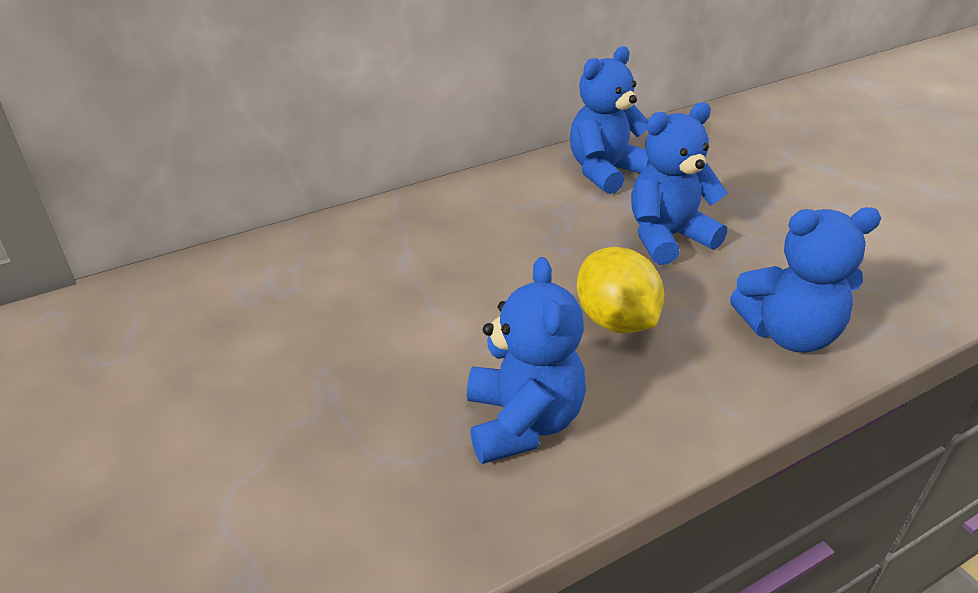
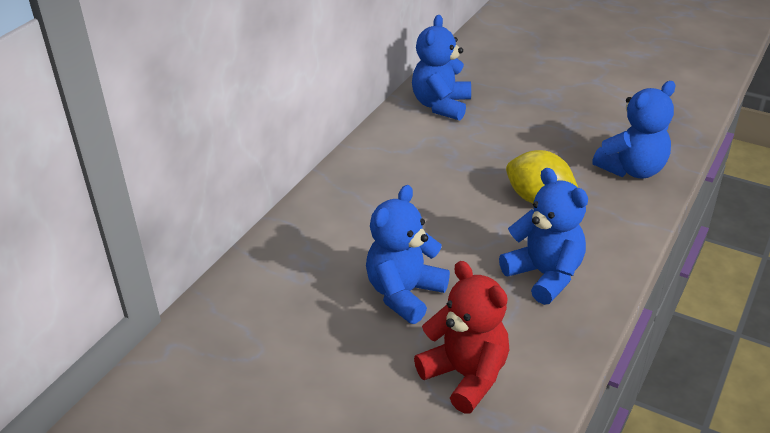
camera: 30 degrees left, 0 degrees up
blue teddy bear [631,102,728,265] -> blue teddy bear moved to [366,185,450,324]
none -> red teddy bear [414,261,509,414]

